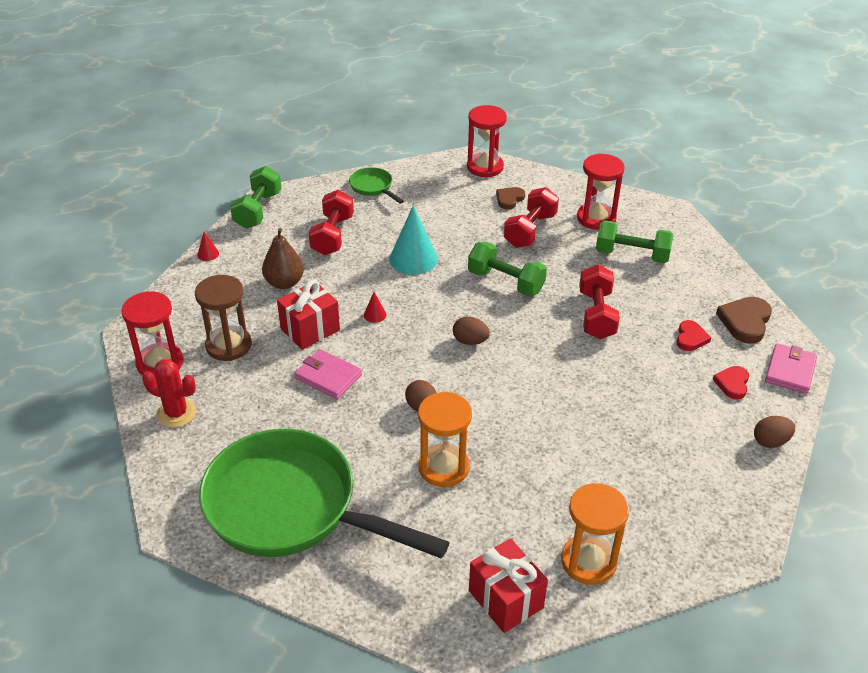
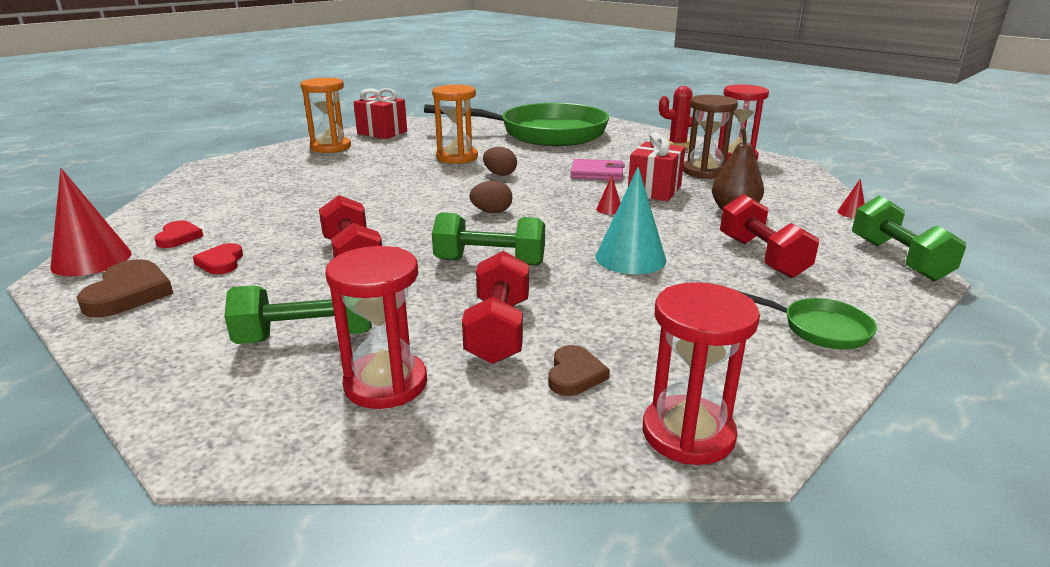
camera: 155 degrees right, 15 degrees down
brown egg [754,416,795,448] -> none
pink wallet [765,343,817,394] -> red cone [50,168,132,276]

